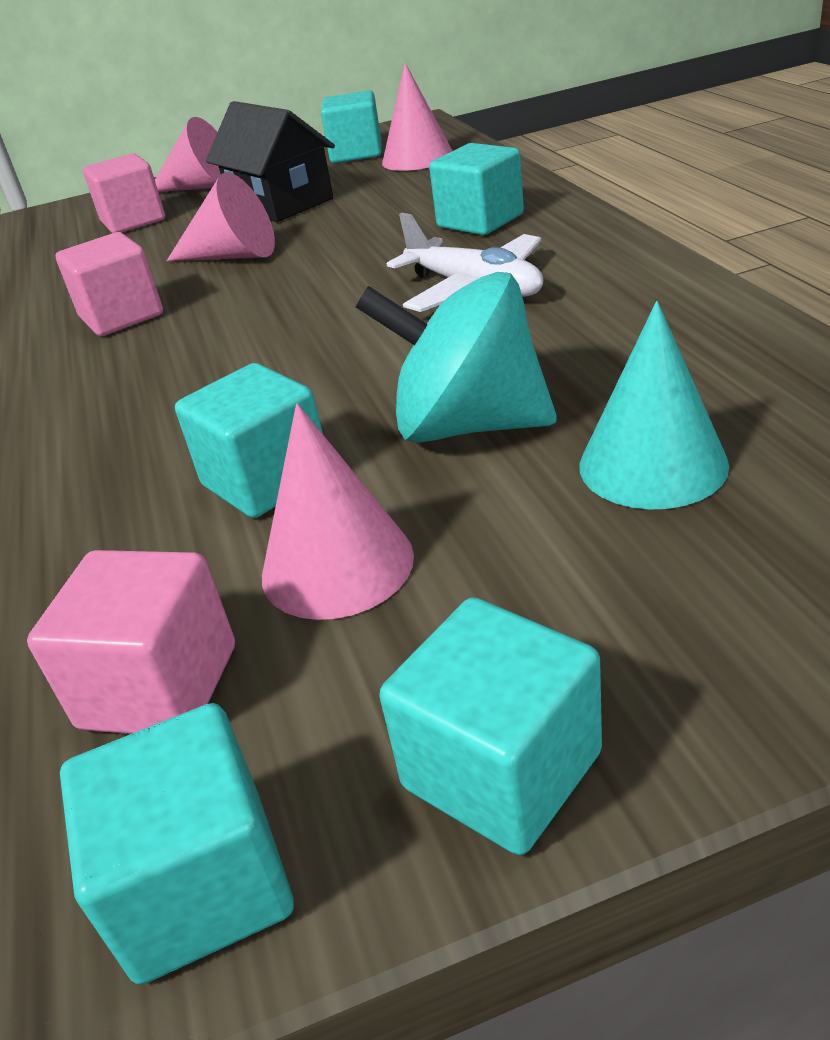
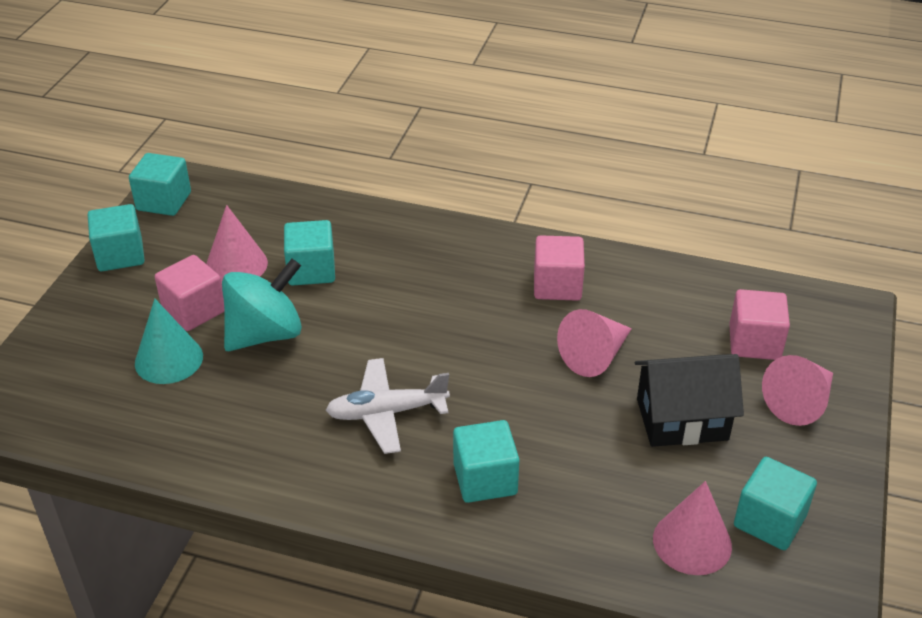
camera: 120 degrees right, 5 degrees up
pink cube [27,550,235,734] -> pink cube moved to [155,255,225,331]

